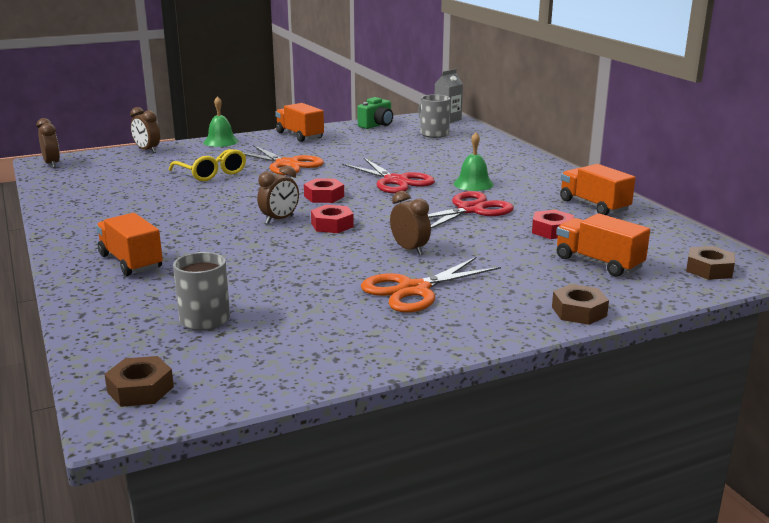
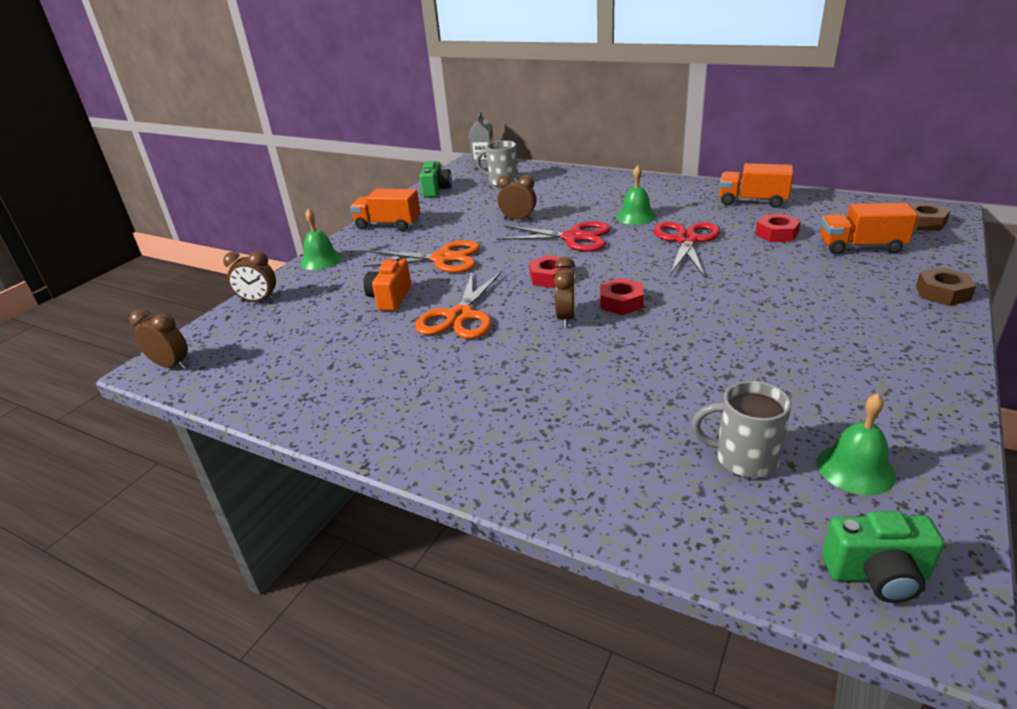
camera: 35 degrees left, 10 degrees up
orange truck [96,213,163,276] -> none
brown nut [104,356,174,407] -> green camera [822,511,944,603]
yellow glasses [169,149,246,181] -> orange camera [364,256,411,311]
orange scissors [361,257,501,313] -> orange scissors moved to [415,271,502,339]
brown clock [390,191,431,255] -> brown clock moved to [497,175,536,220]
none -> green bell [817,393,896,495]

